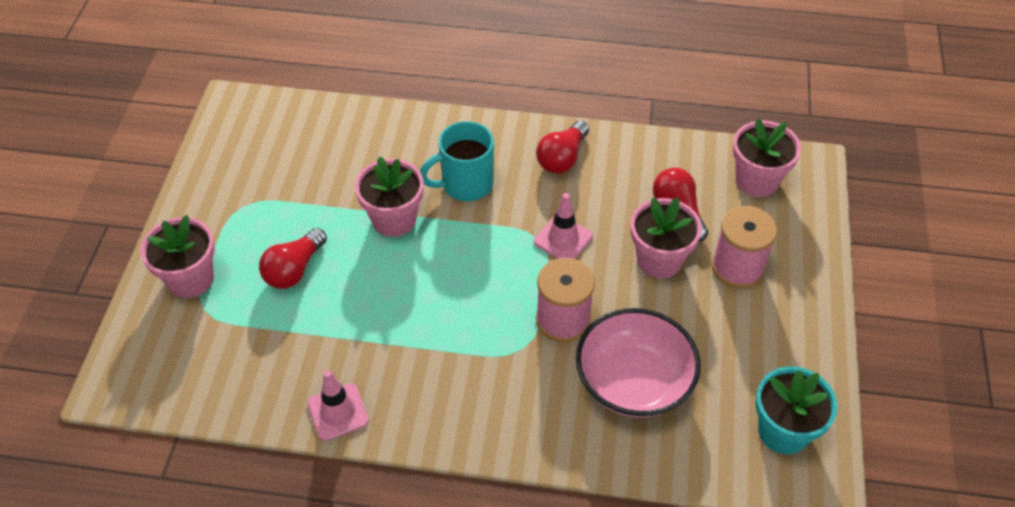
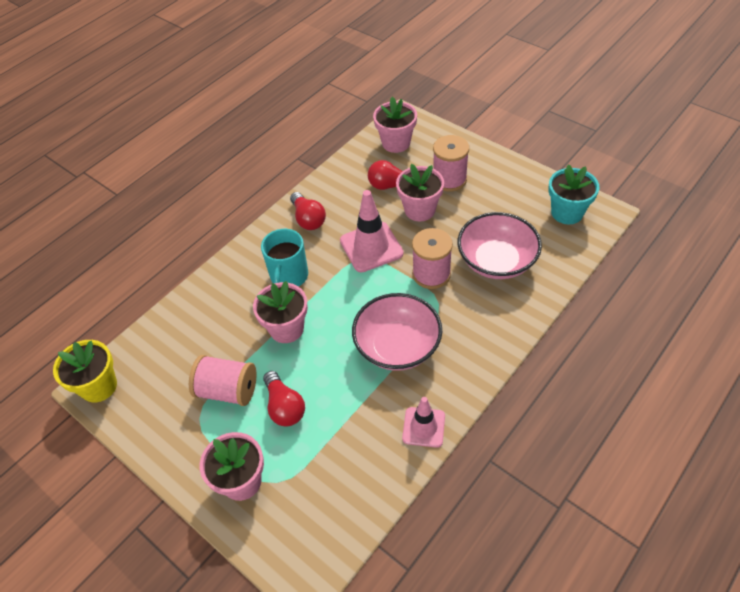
camera: 55 degrees left, 0 degrees up
pink traffic cone [534,193,593,259] -> pink traffic cone [340,190,404,272], size x1.56
none -> yellow flower pot [53,340,117,402]
none -> pink spool [189,355,256,406]
none -> pink bowl [352,293,442,371]

